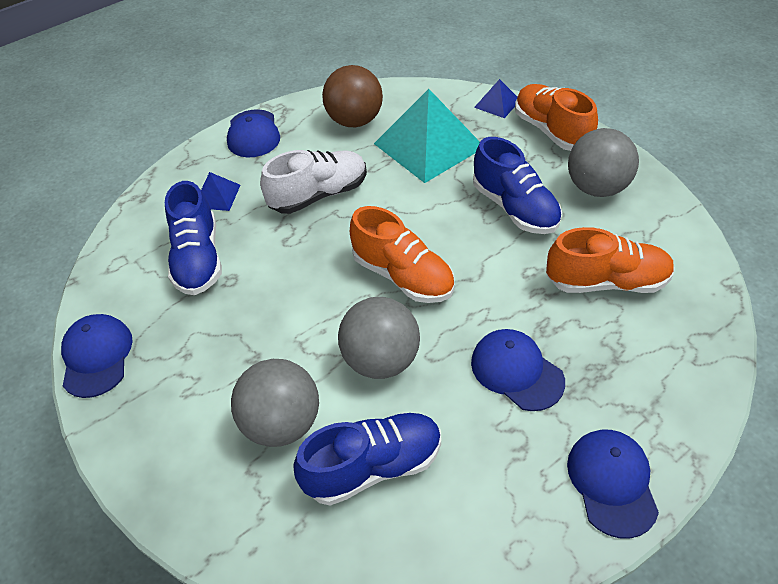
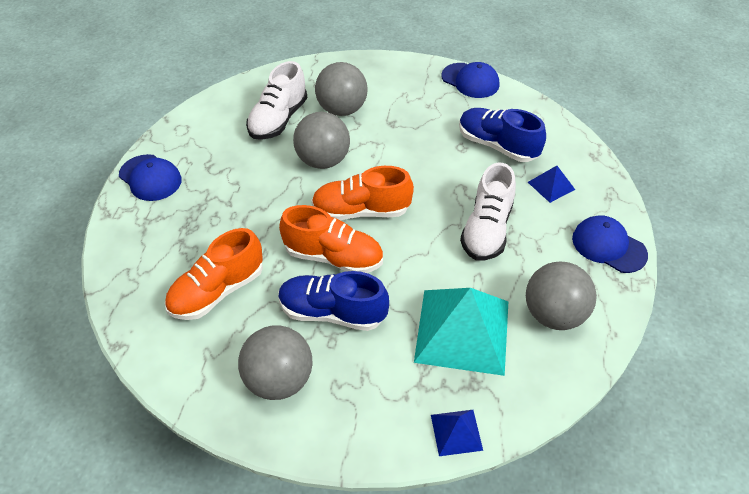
camera: 135 degrees right, 0 degrees up
blue shoe [294,413,441,506] -> white shoe [246,61,307,140]
brown ball [322,65,383,127] -> grey ball [526,262,597,330]
blue cap [471,329,565,411] -> none
orange shoe [515,84,598,151] -> orange shoe moved to [279,205,383,273]

